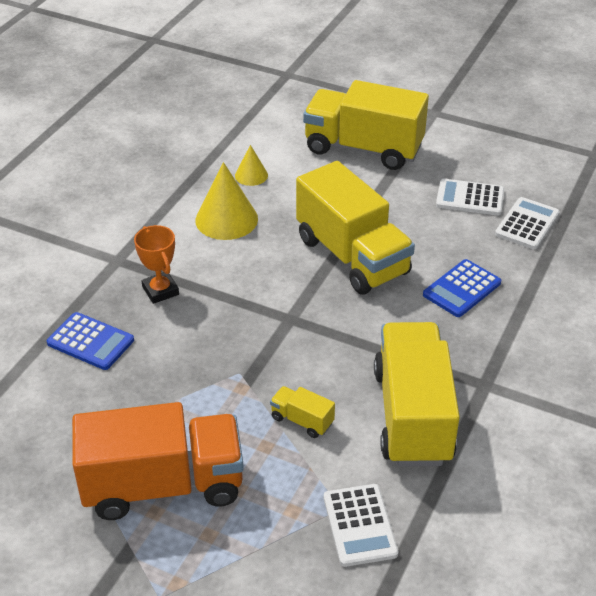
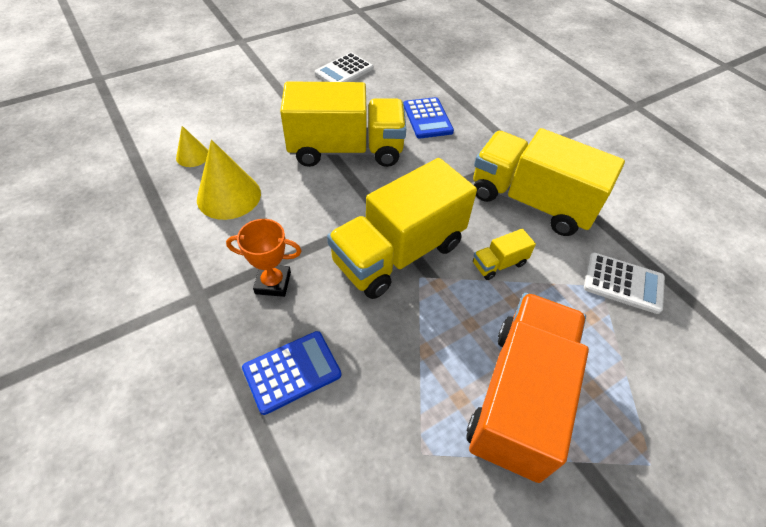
camera: 60 degrees left, 10 degrees up
yellow truck [303,80,429,170] -> yellow truck moved to [327,158,477,299]
white calculator [495,197,560,249] -> none

